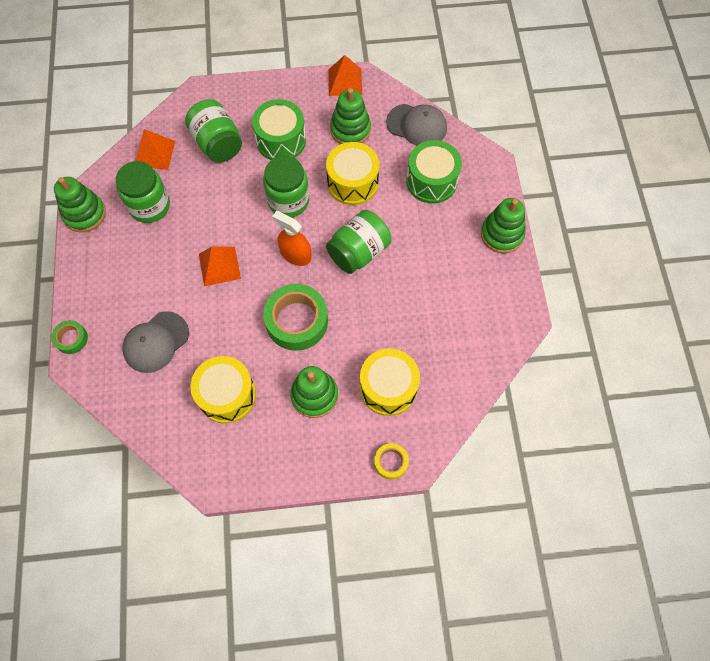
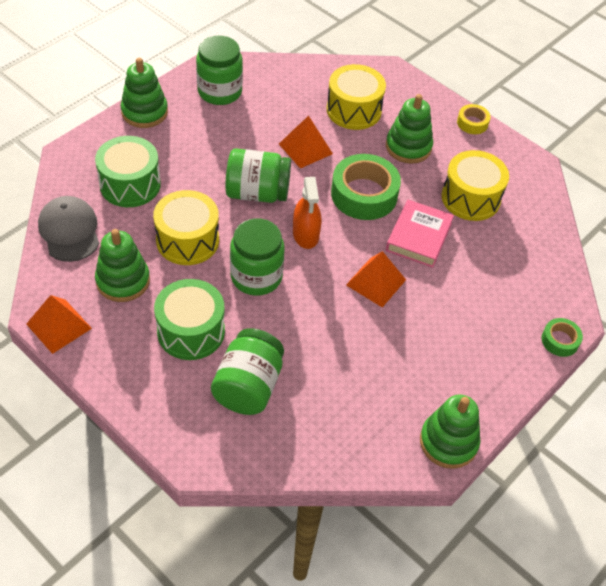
camera: 135 degrees left, 15 degrees down
green jar [116,161,170,223] -> green jar moved to [196,36,243,105]
grey cap [122,311,189,373] -> none
orange pyramid [136,129,175,170] -> orange pyramid moved to [279,116,333,169]
yellow tape [374,443,409,480] -> yellow tape moved to [457,104,491,134]
none -> pink book [386,200,454,268]

